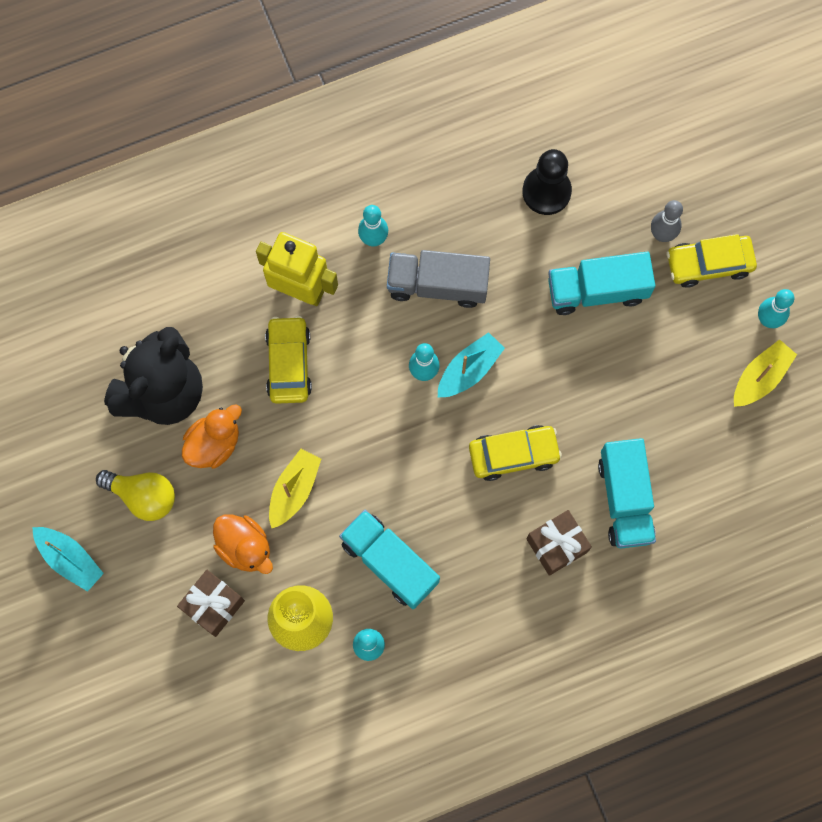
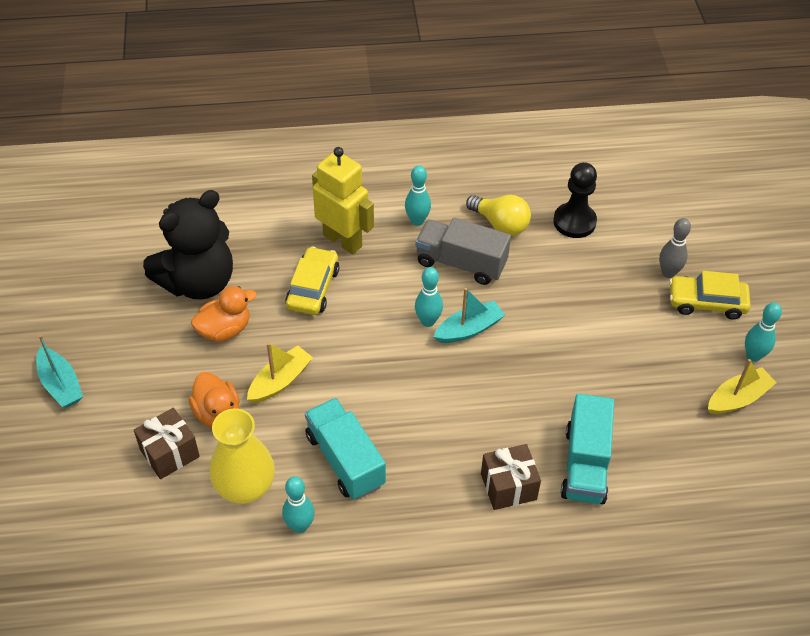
camera: 15 degrees right, 25 degrees down
yellow light bulb [96,470,175,521] -> yellow light bulb moved to [466,195,531,236]
yellow car [469,425,562,481] -> none
turquoise truck [548,252,655,315] -> none

